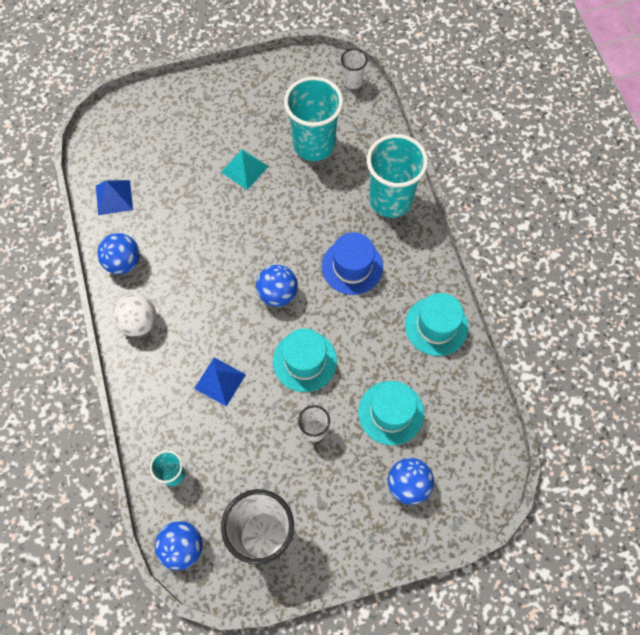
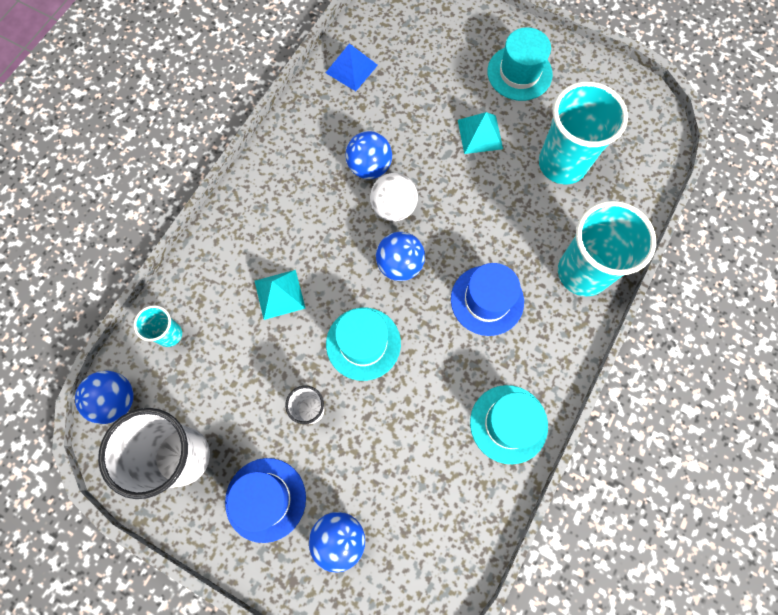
camera: 45 degrees right, 5 degrees up
blue ball [97,233,140,274] -> blue ball moved to [346,131,392,179]
white ball [113,294,156,337] -> white ball moved to [370,173,418,221]
blue pyramid [194,357,246,407] -> turquoise pyramid [255,270,306,320]
white cup [341,49,367,89] -> none
turquoise hat [358,381,424,445] -> turquoise hat moved to [487,27,553,101]
none -> blue hat [225,458,306,543]

